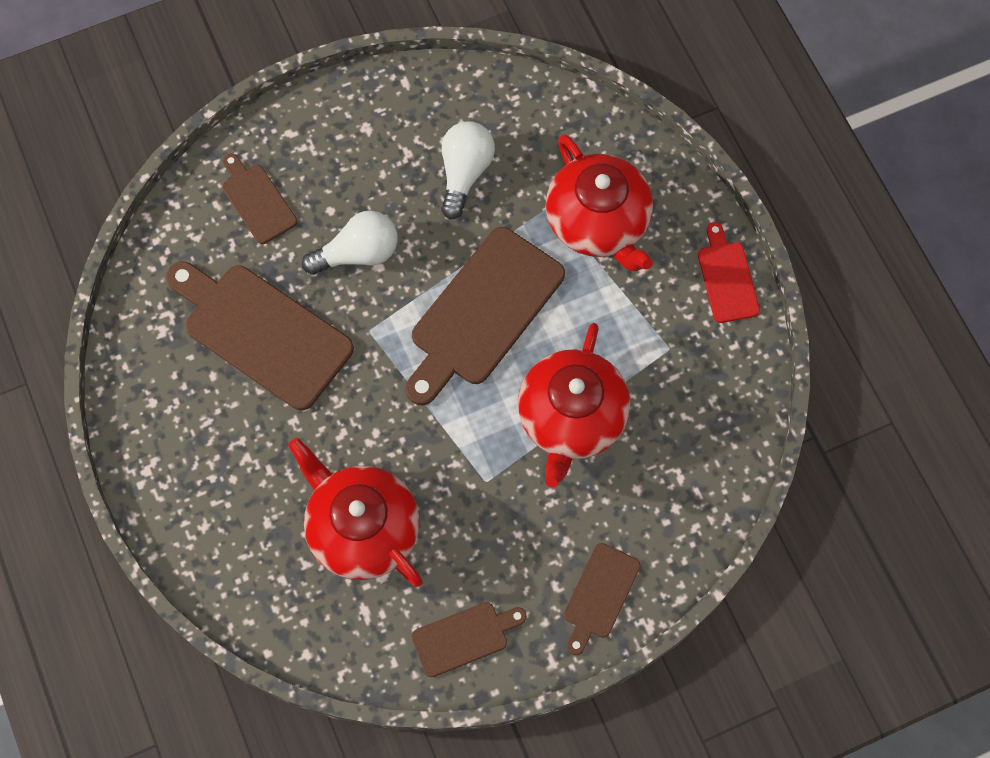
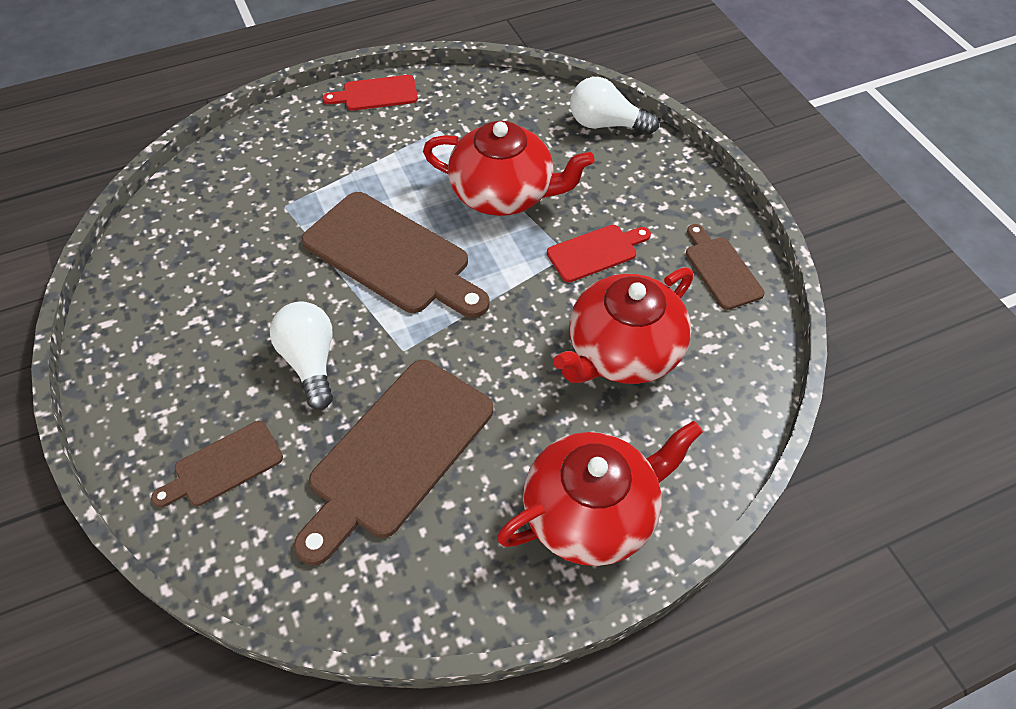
camera: 90 degrees left, 15 degrees down
white light bulb [441,121,495,219] -> white light bulb moved to [570,77,659,134]
red teapot [545,134,653,271] -> red teapot moved to [497,421,703,566]
brown cutting board [564,543,641,655] -> none
none -> red cutting board [547,225,651,282]

